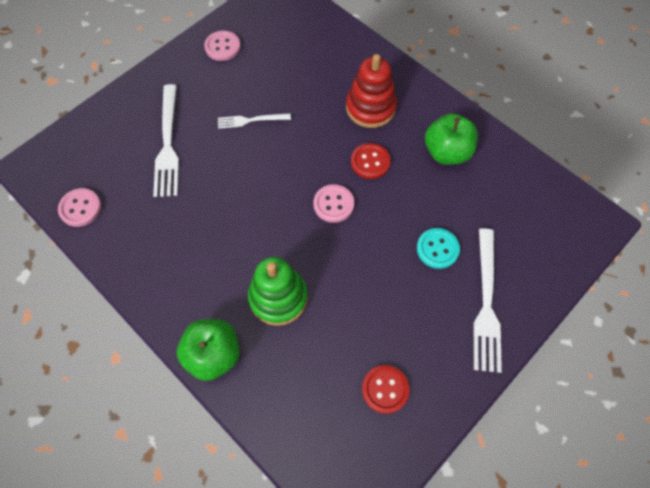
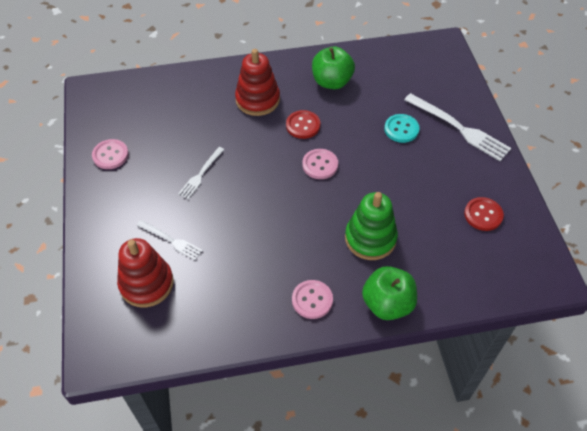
camera: 55 degrees left, 10 degrees down
pink button [58,188,101,227] -> pink button moved to [292,280,333,319]
white fork [153,84,179,197] -> white fork [137,220,203,260], size x0.57
none -> red stacking toy [117,238,174,307]

